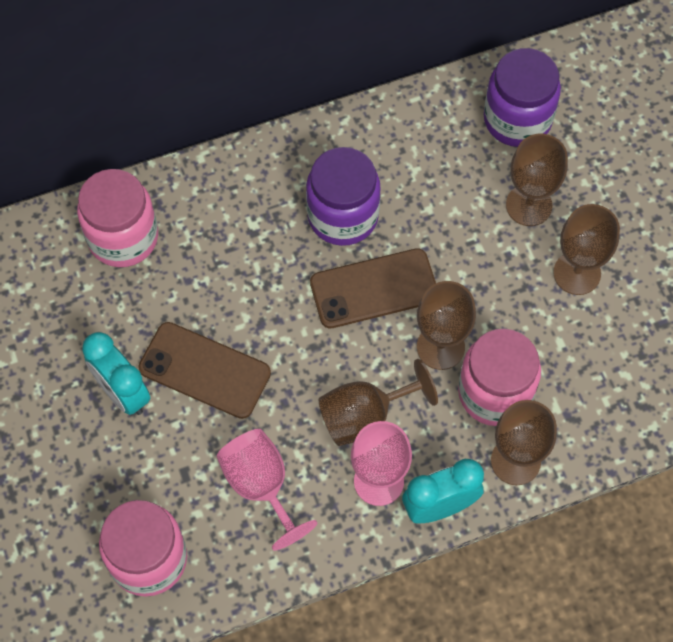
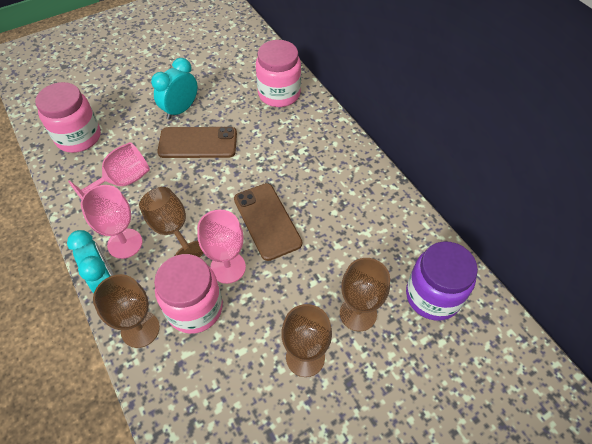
camera: 80 degrees right, 10 degrees down
brown phone [138,322,271,419] -> brown phone turned 75 degrees clockwise [157,127,237,158]
purple jar [306,147,381,246] -> none
brown goblet [417,281,476,370] -> pink goblet [197,210,246,284]

